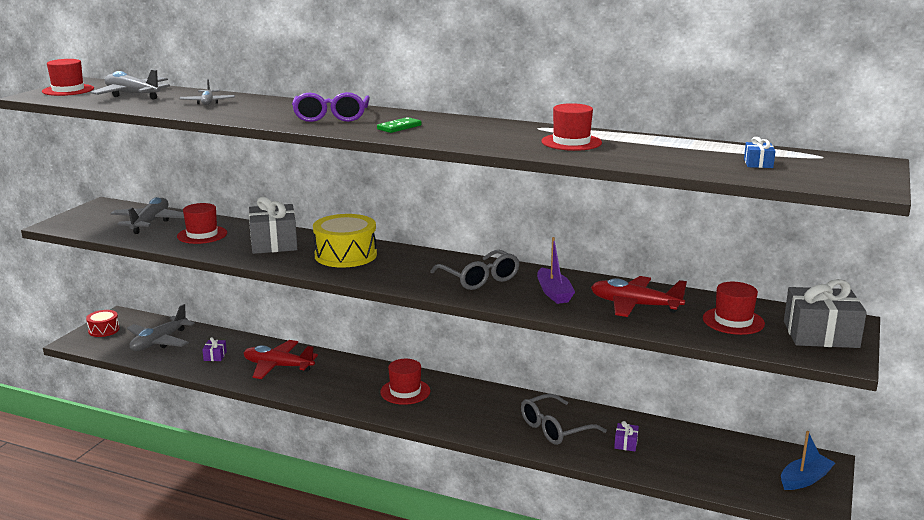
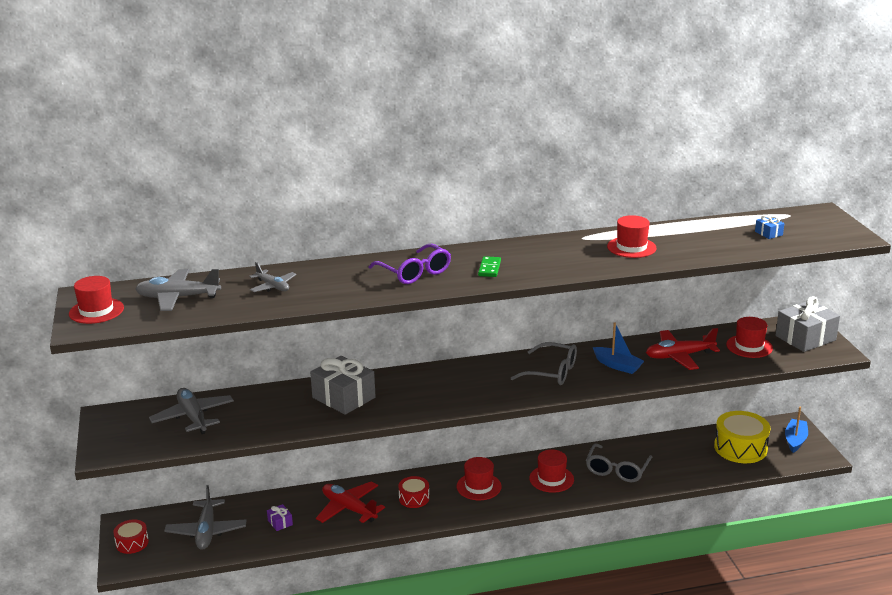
camera: 35 degrees left, 5 degrees up
red hat [177,203,227,244] -> red hat moved to [529,449,574,493]
red plane [244,340,318,379] -> red plane turned 60 degrees clockwise [316,481,385,523]
yellow drum [313,214,377,267] -> yellow drum moved to [714,411,770,463]
purple boat [537,237,575,304] -> blue boat [593,322,644,374]
purple gift [614,421,639,451] -> none
none -> red drum [398,476,429,508]

